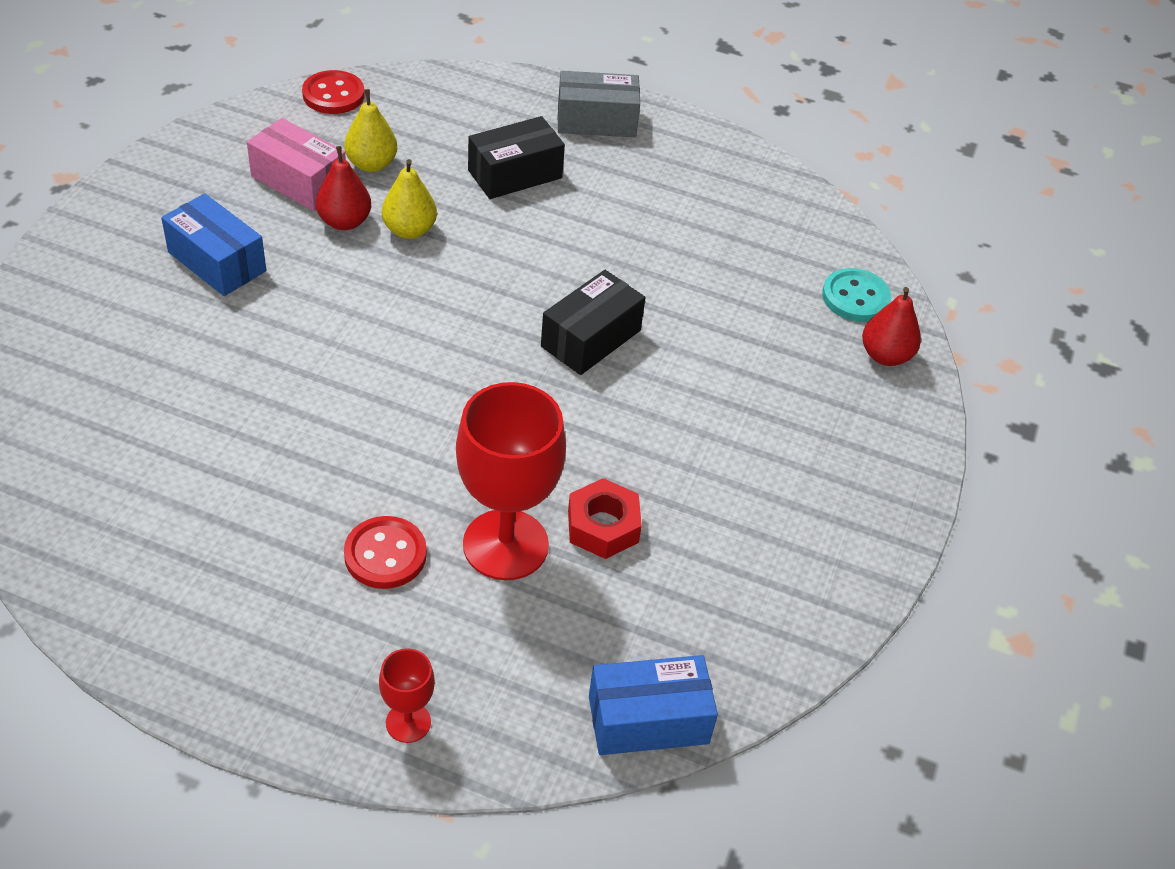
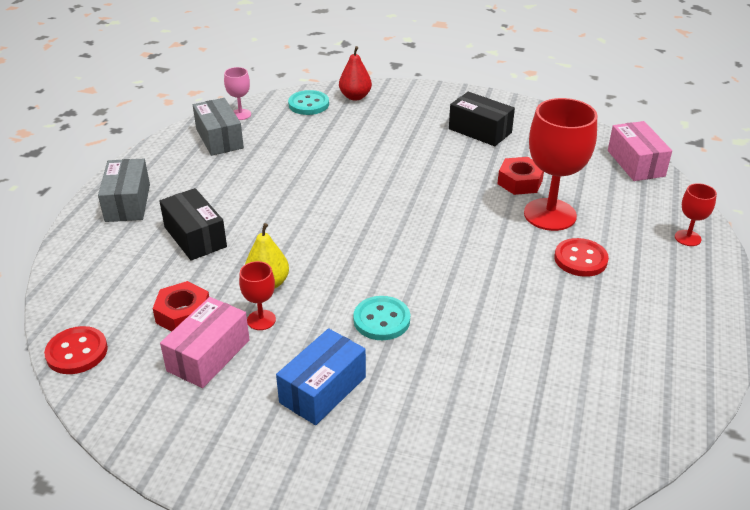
camera: 90 degrees left, 10 degrees down
red pear [316,146,371,230] -> red goblet [239,261,276,330]
yellow pear [344,89,397,172] -> red nut [152,281,209,332]
black box [541,270,646,375] -> black box moved to [449,92,515,146]
blue box [589,655,718,755] -> pink box [608,121,672,181]
none -> grey box [193,98,244,156]
none -> pink goblet [224,67,251,120]
none -> turquoise button [353,296,410,340]

